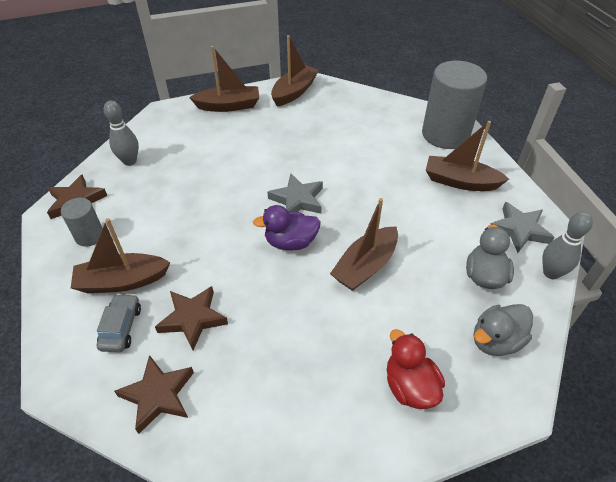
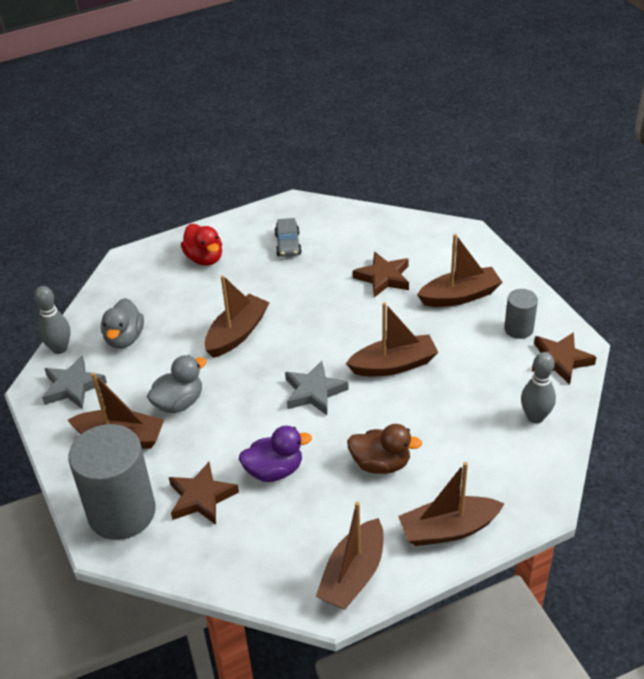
camera: 175 degrees right, 5 degrees down
grey car [97,294,141,352] -> grey car moved to [275,218,302,257]
brown star [114,355,194,434] -> brown star moved to [169,462,239,525]
purple duck [253,205,321,250] -> purple duck moved to [239,426,312,482]
grey duck [474,304,533,356] -> grey duck moved to [147,355,207,413]
none -> brown boat [346,302,439,376]
none -> brown duck [347,424,422,474]

